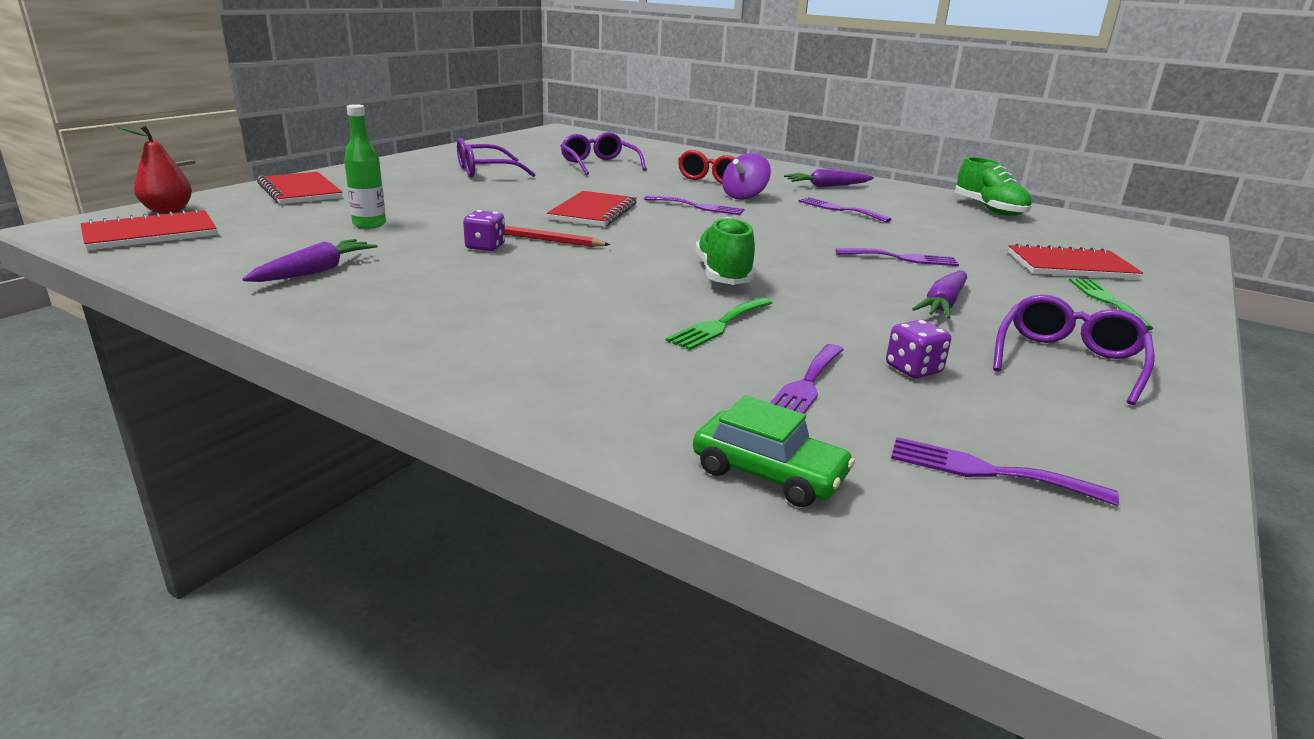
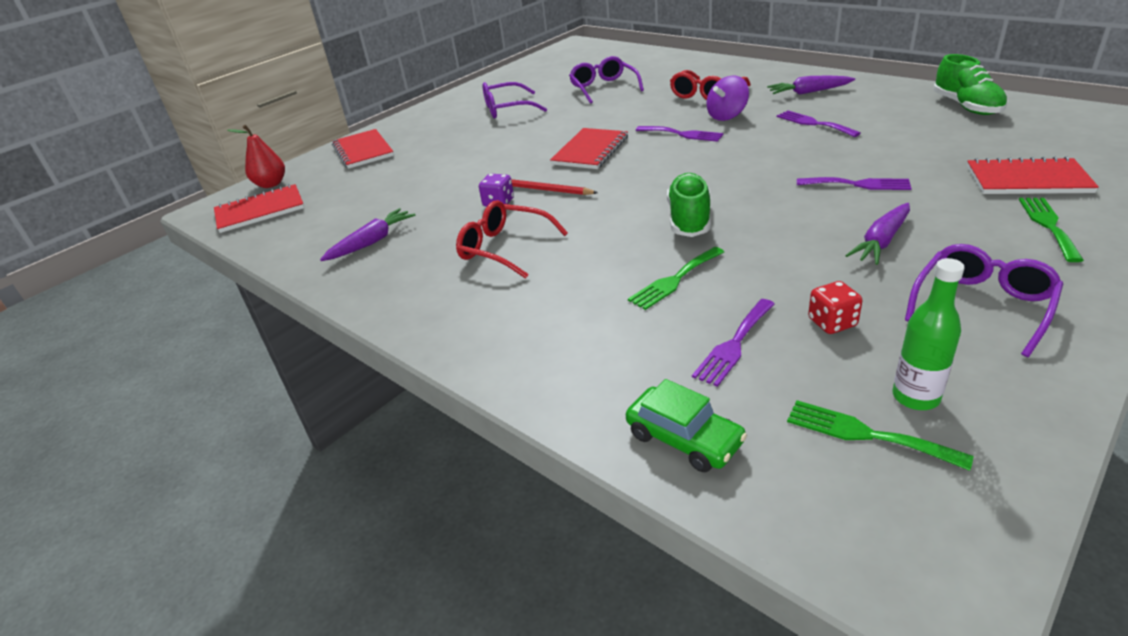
camera: 15 degrees right, 10 degrees up
green bottle [344,104,386,229] -> green bottle moved to [892,258,964,410]
purple dice [886,320,951,378] -> red dice [808,281,862,334]
purple fork [891,437,1119,506] -> green fork [787,400,974,471]
none -> red glasses [456,200,568,279]

